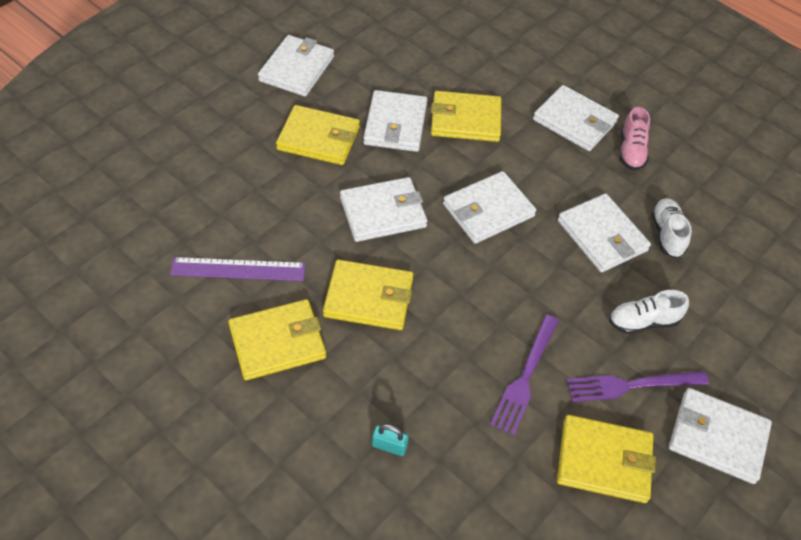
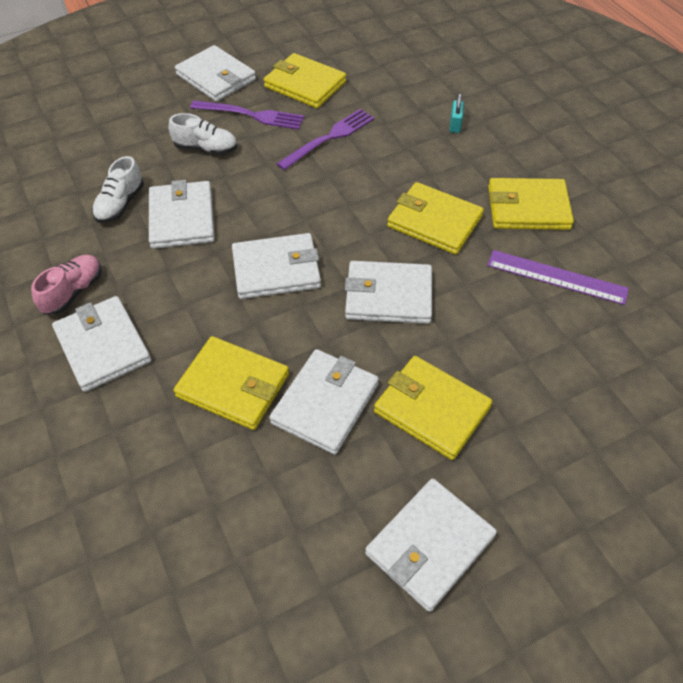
camera: 155 degrees left, 0 degrees up
turquoise padlock [372,424,409,456] -> turquoise padlock turned 60 degrees clockwise [449,94,464,133]

